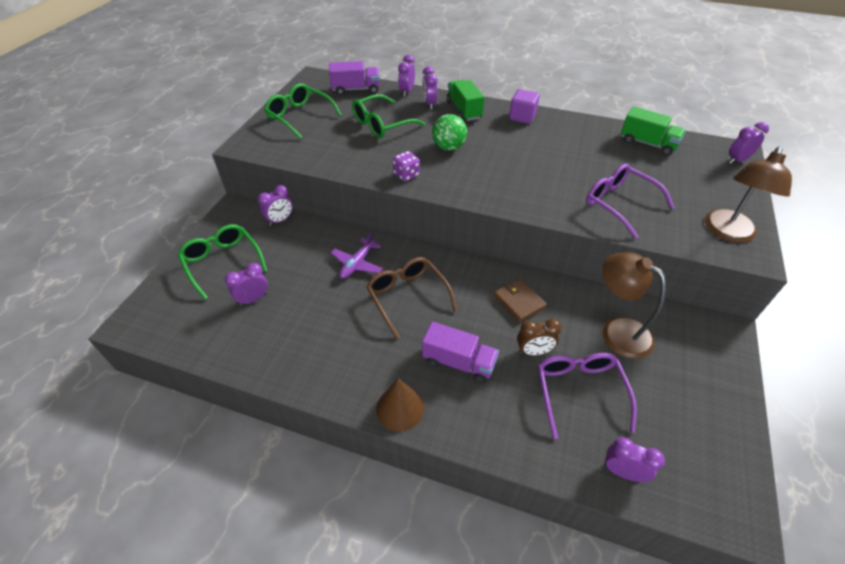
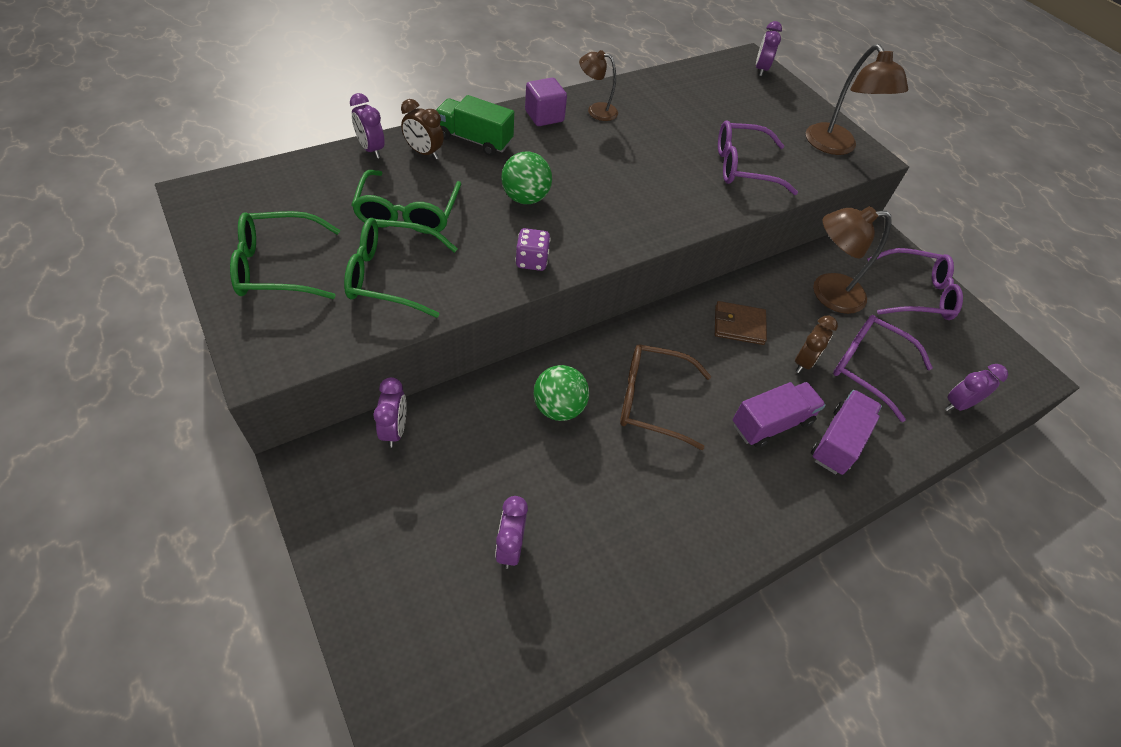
camera: 55 degrees left, 5 degrees up
green glasses [178,224,268,300] -> green glasses moved to [344,218,458,318]
purple truck [329,61,380,95] -> purple truck moved to [811,390,882,475]
purple plane [331,232,383,279] -> green ball [534,365,589,421]
brown cone [376,378,424,431] -> none
purple clock [422,66,438,109] -> brown clock [401,99,444,159]
green truck [621,106,686,156] -> none
none -> brown lamp [579,50,618,121]
none -> purple glasses [867,248,963,320]

